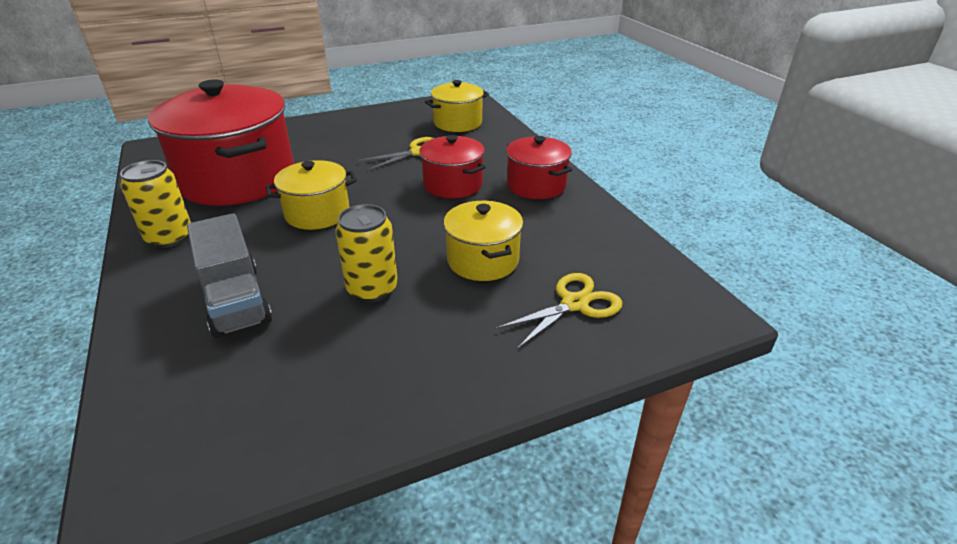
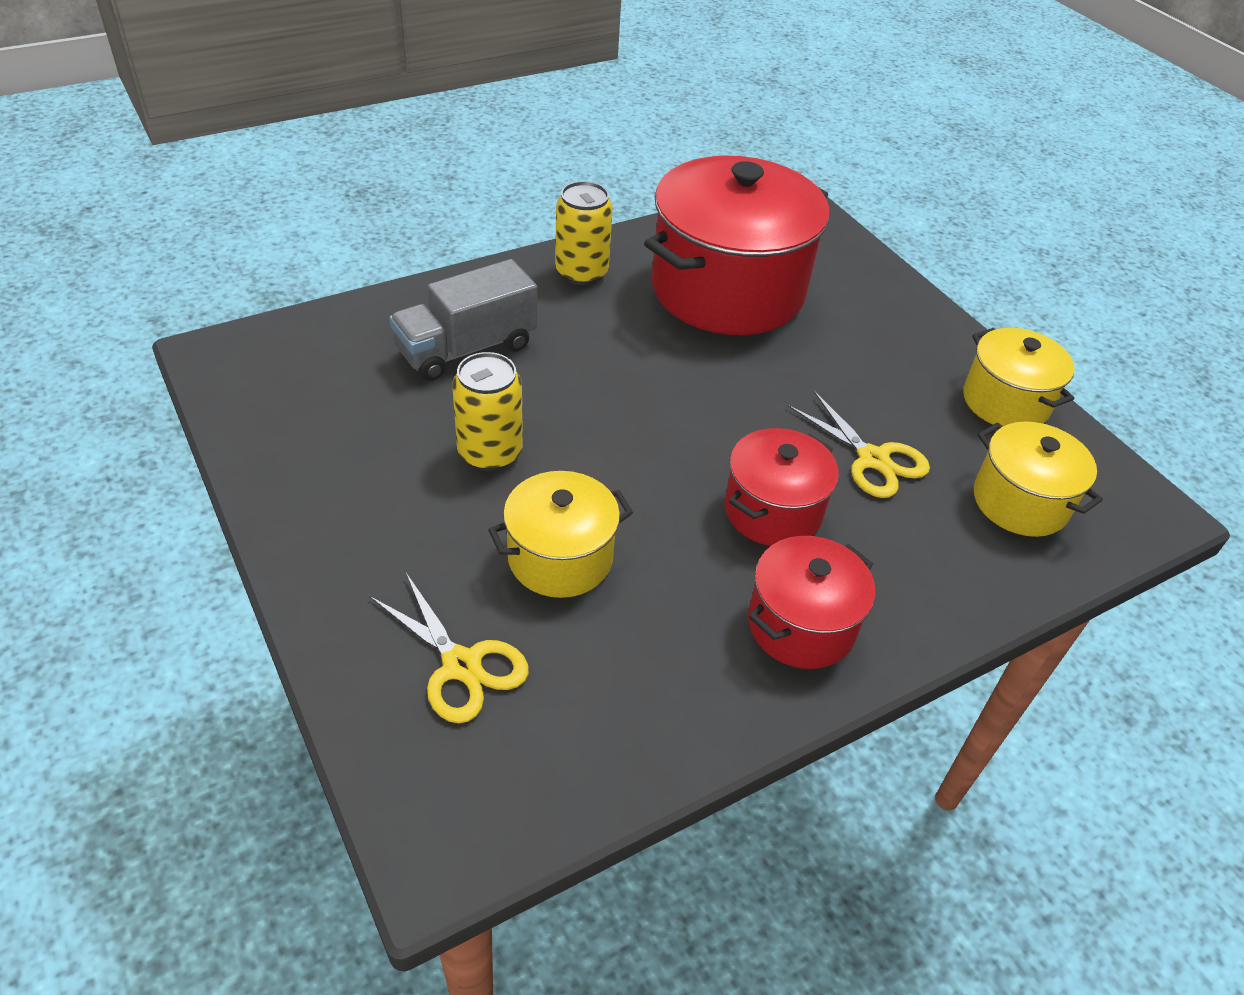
camera: 80 degrees right, 10 degrees up
yellow pot [266,160,357,230] -> yellow pot moved to [963,328,1075,426]

